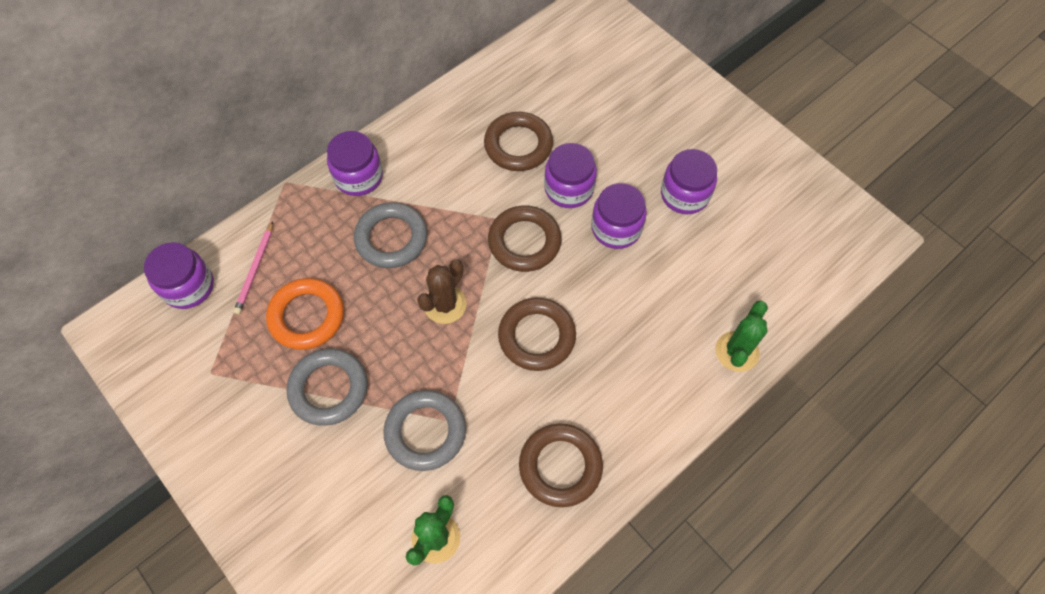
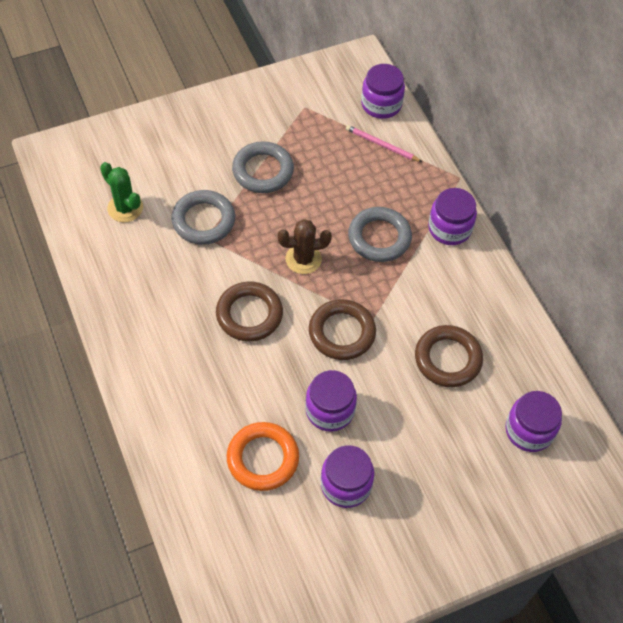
camera: 105 degrees right, 5 degrees down
orange ring [266,278,344,350] -> orange ring moved to [227,422,299,491]
brown cactus [417,259,467,324] -> brown cactus turned 60 degrees counterclockwise [277,219,332,274]
brown ring [519,423,603,507] -> none
purple jar [544,143,597,208] -> purple jar moved to [505,391,562,452]
green cactus [715,300,768,372] -> none

